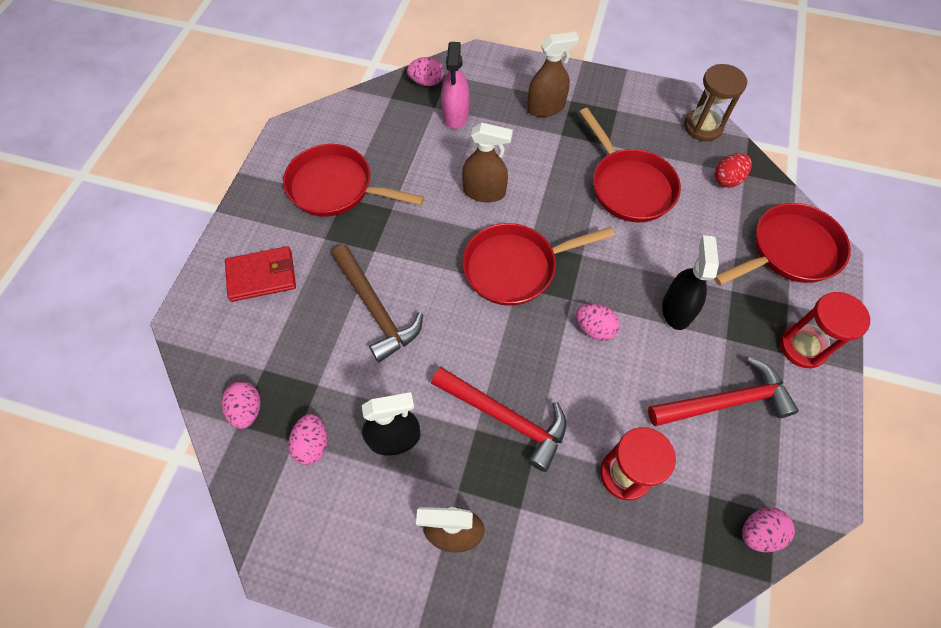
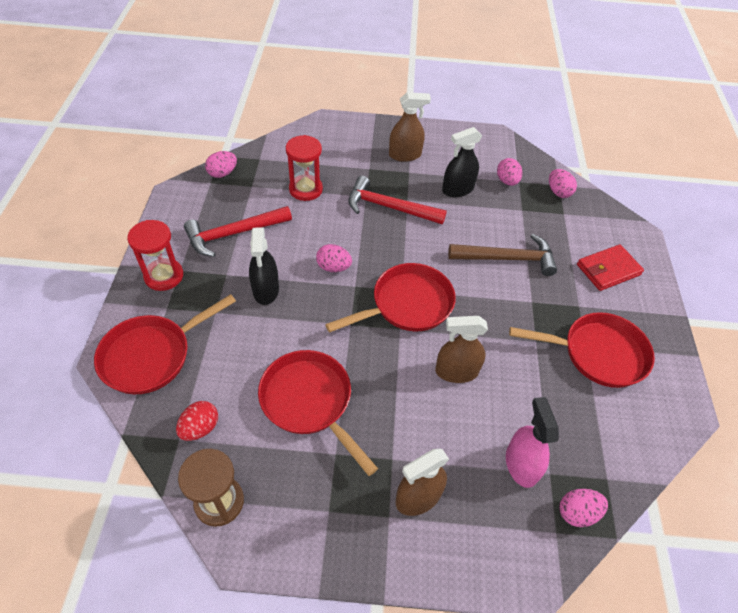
camera: 165 degrees right, 10 degrees down
brown hammer [332,245,423,362] -> brown hammer turned 135 degrees clockwise [448,234,557,276]

